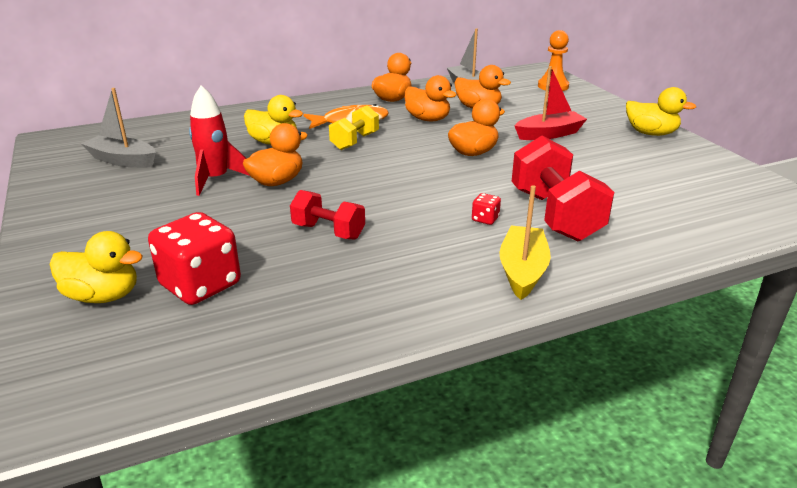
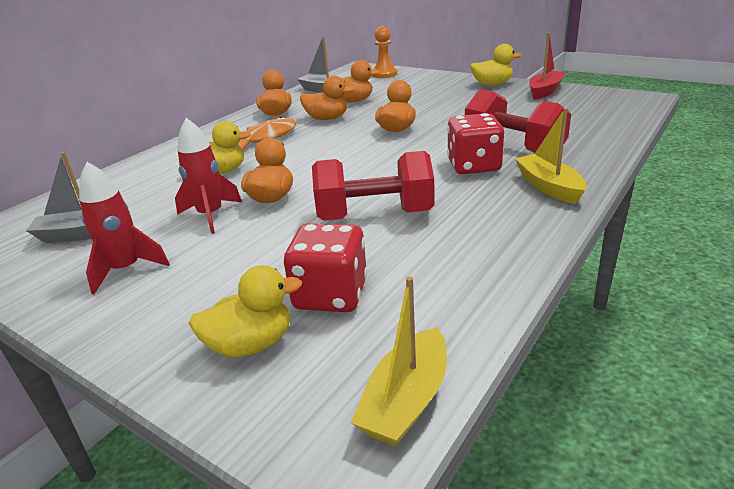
camera: 30 degrees left, 0 degrees up
red dumbbell [290,190,365,240] -> red dumbbell [312,151,435,221], size x1.72
yellow dumbbell [329,105,379,150] -> none
red dice [472,193,501,225] -> red dice [447,113,504,174], size x2.36
red boat [515,66,587,140] -> red boat moved to [529,33,566,100]
none -> red rocket [79,162,170,294]
none -> yellow boat [351,276,447,447]

